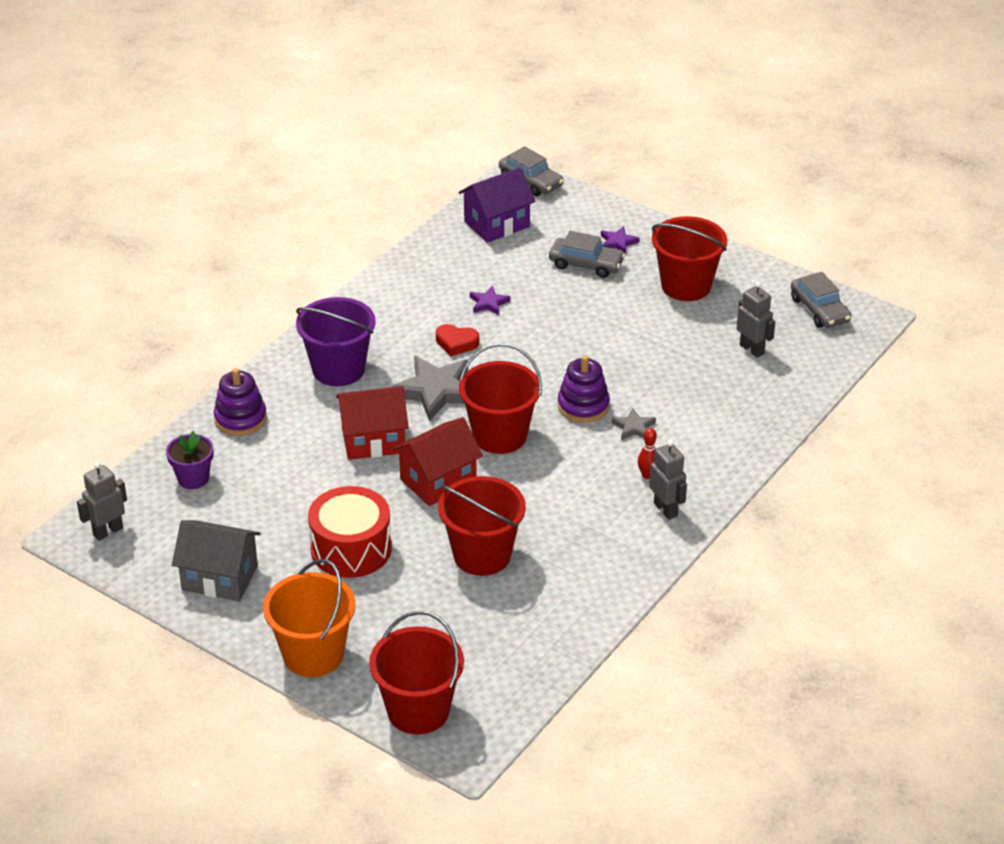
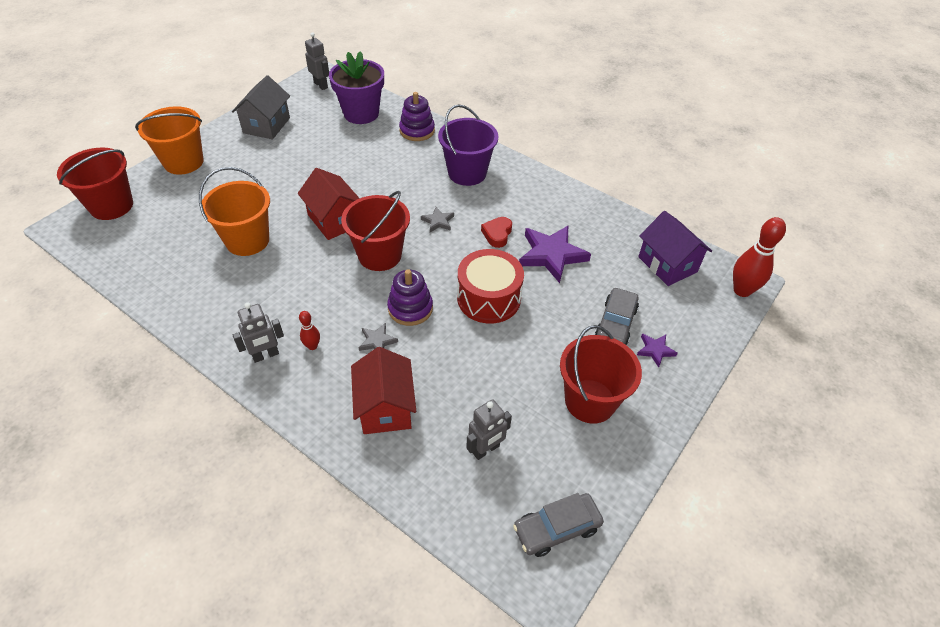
camera: 90 degrees right, 10 degrees up
purple flower pot [166,431,213,489] -> purple flower pot [329,51,384,124], size x1.77
red drum [308,486,392,578] -> red drum moved to [457,249,524,324]
red house [336,386,409,460] -> red house moved to [351,347,416,434]
grey star [391,356,468,422] -> grey star [421,207,454,232], size x0.49
red bucket [438,476,526,576] -> orange bucket [199,167,270,256]
purple star [470,286,511,315] -> purple star [519,226,591,283], size x2.04
grey car [499,146,564,196] -> red bowling pin [733,217,786,297]

